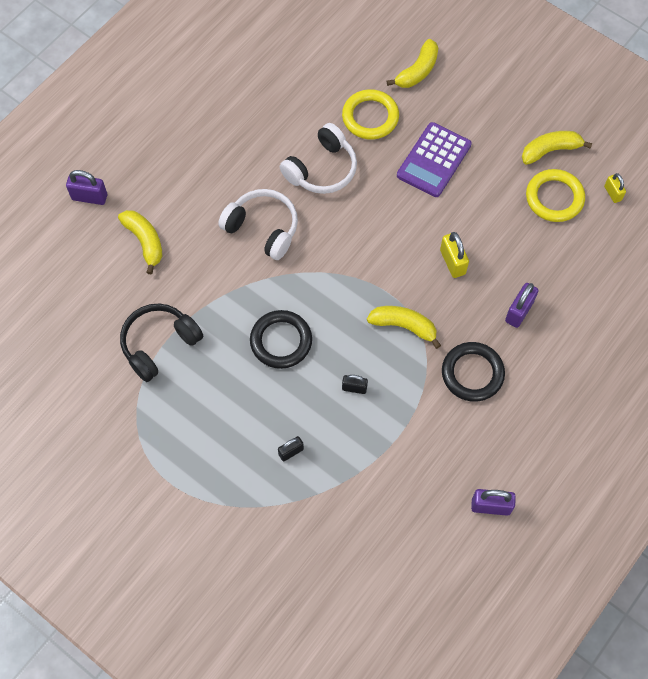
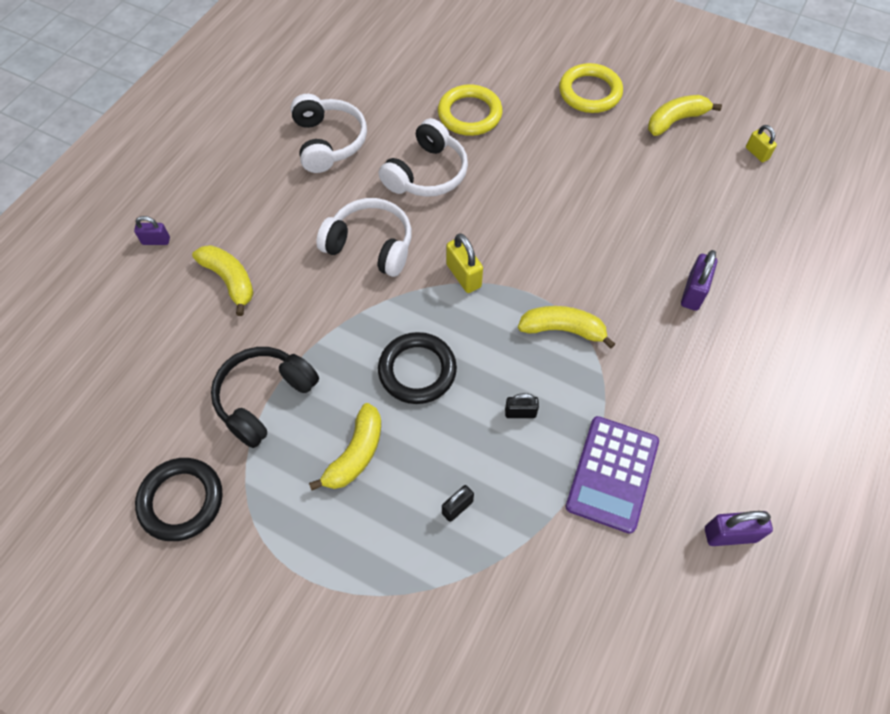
camera: 10 degrees left, 5 degrees down
purple padlock [66,170,107,205] -> purple padlock [134,216,170,245], size x0.65
yellow banana [387,39,438,88] -> yellow banana moved to [309,403,381,491]
purple calculator [397,122,472,197] -> purple calculator moved to [566,416,659,534]
yellow padlock [440,232,469,278] -> yellow padlock moved to [446,233,483,293]
black ring [442,342,505,402] -> black ring moved to [135,458,223,541]
yellow ring [526,169,585,222] -> yellow ring moved to [559,63,623,113]
none -> white headphones [291,94,367,173]

